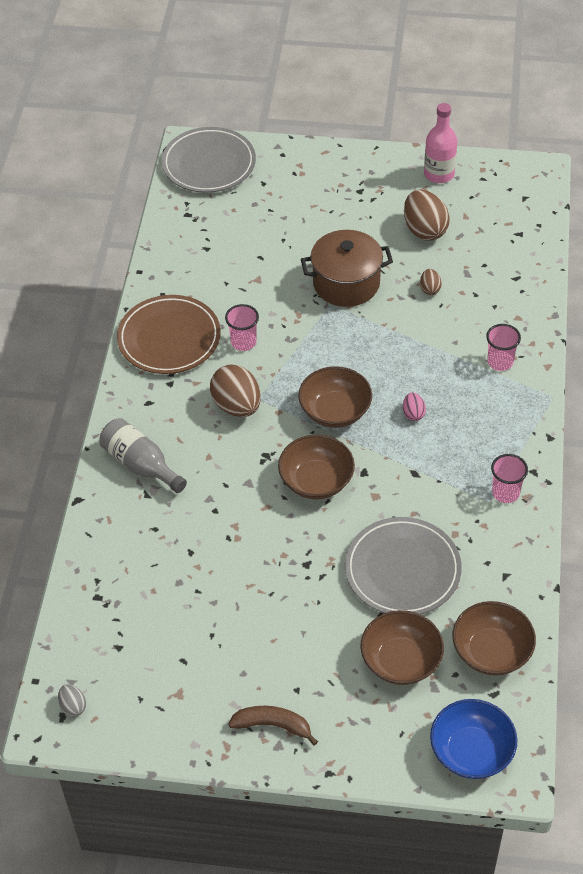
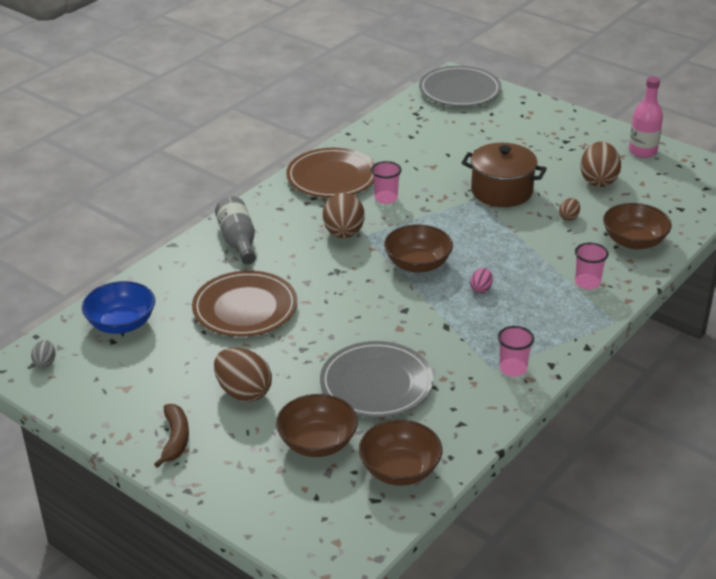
camera: 30 degrees right, 15 degrees down
brown banana [228,706,318,746] -> brown banana turned 45 degrees clockwise [154,404,189,468]
brown bowl [278,435,355,499] -> brown bowl moved to [603,203,672,249]
blue bowl [430,699,517,779] -> blue bowl moved to [82,281,155,334]
none -> brown plate [192,270,297,337]
none -> brown egg [214,347,272,402]

